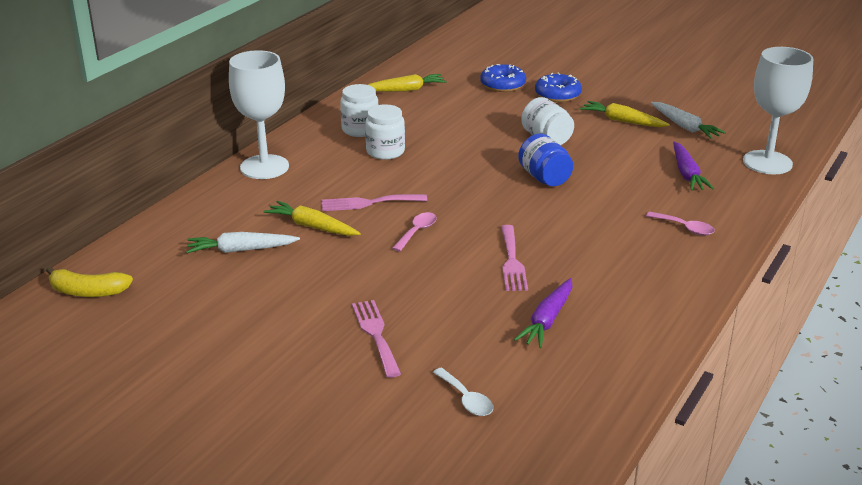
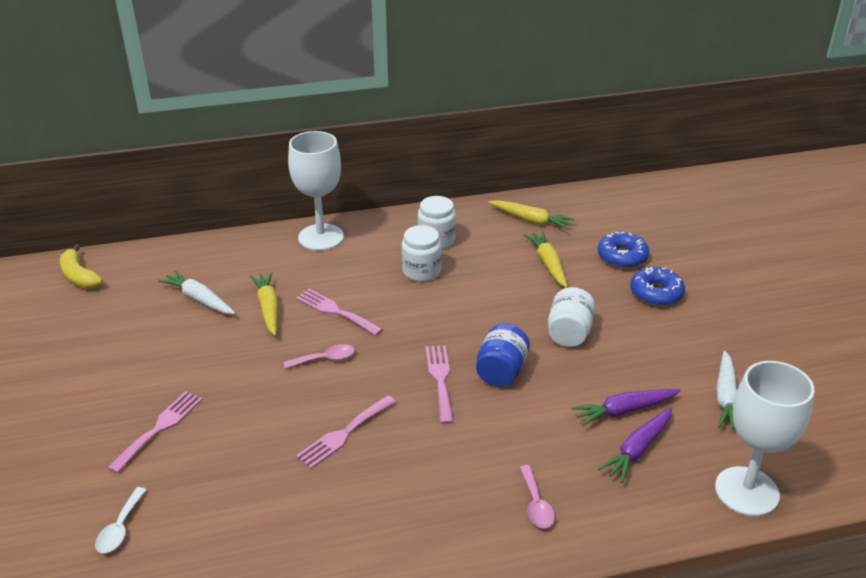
camera: 45 degrees right, 5 degrees up
purple carrot [514,278,572,348] -> purple carrot moved to [571,389,681,426]
yellow carrot [580,101,670,127] -> yellow carrot moved to [524,231,568,288]
none -> pink fork [426,345,454,424]

